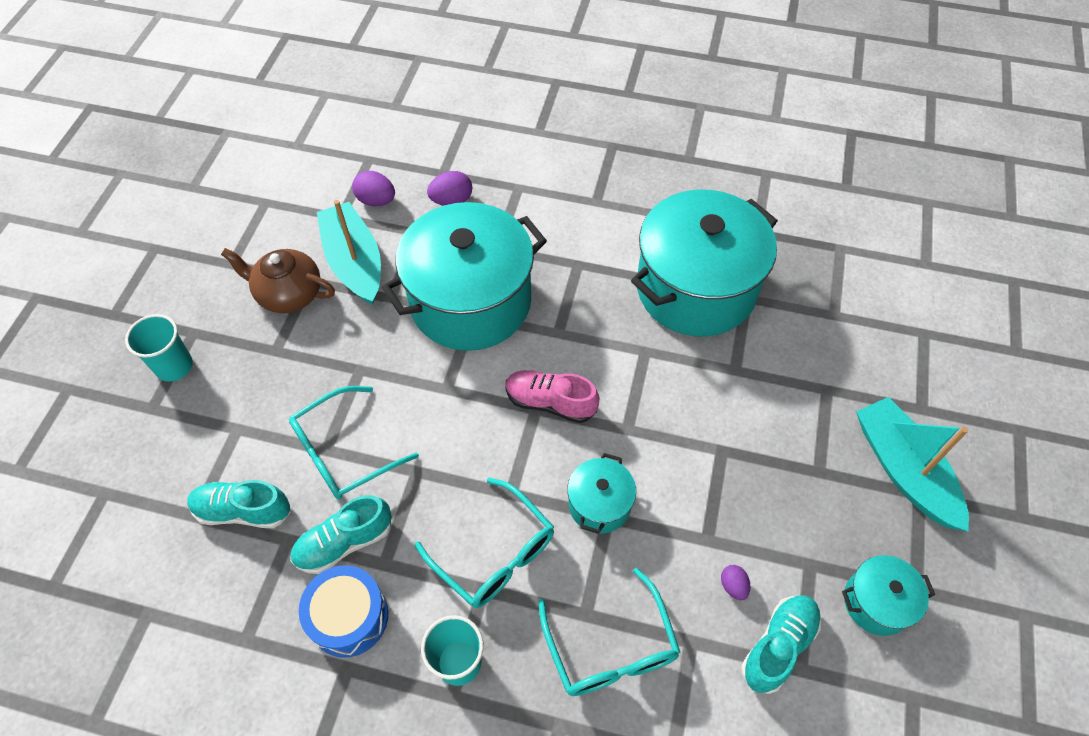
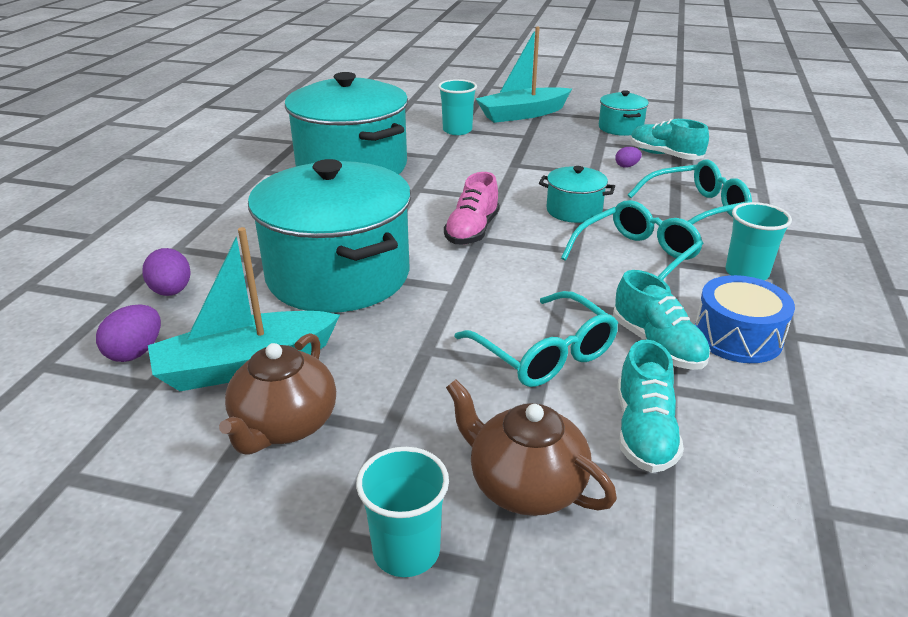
camera: 90 degrees left, 25 degrees down
none -> turquoise cup [438,79,477,135]
none -> brown teapot [446,380,617,516]

